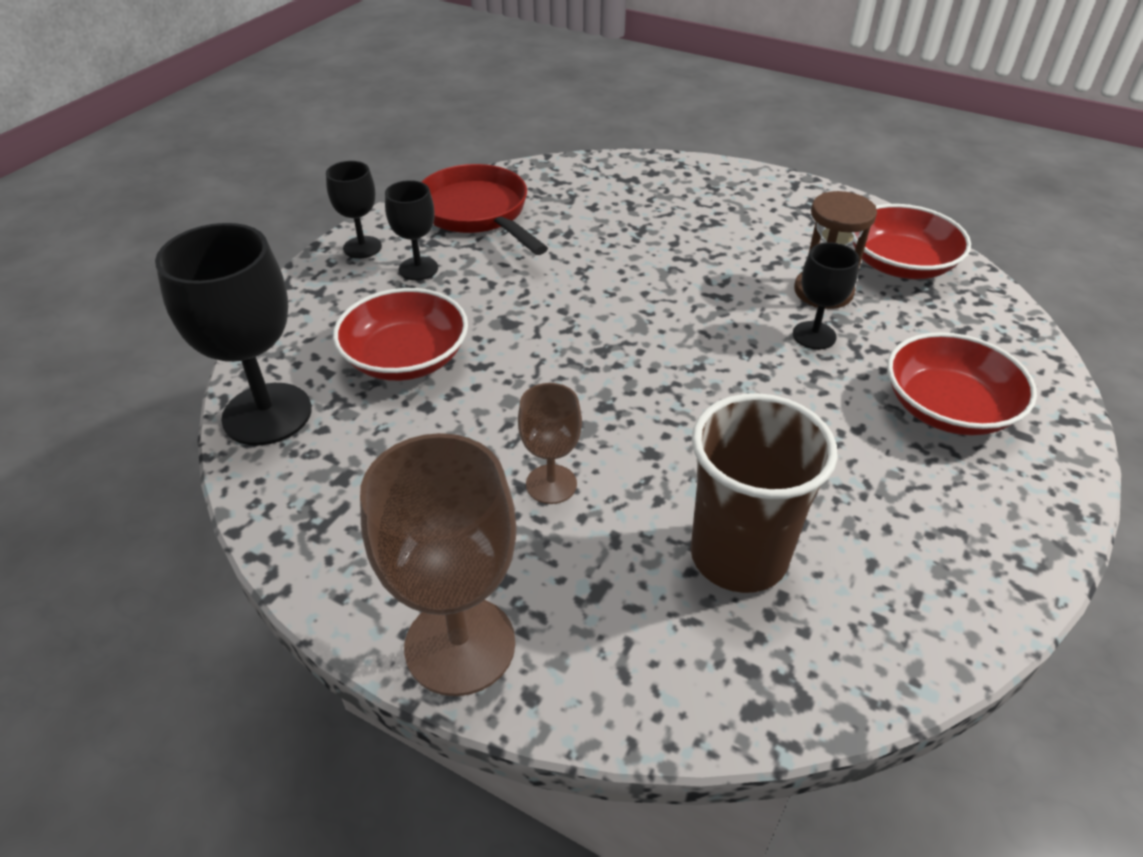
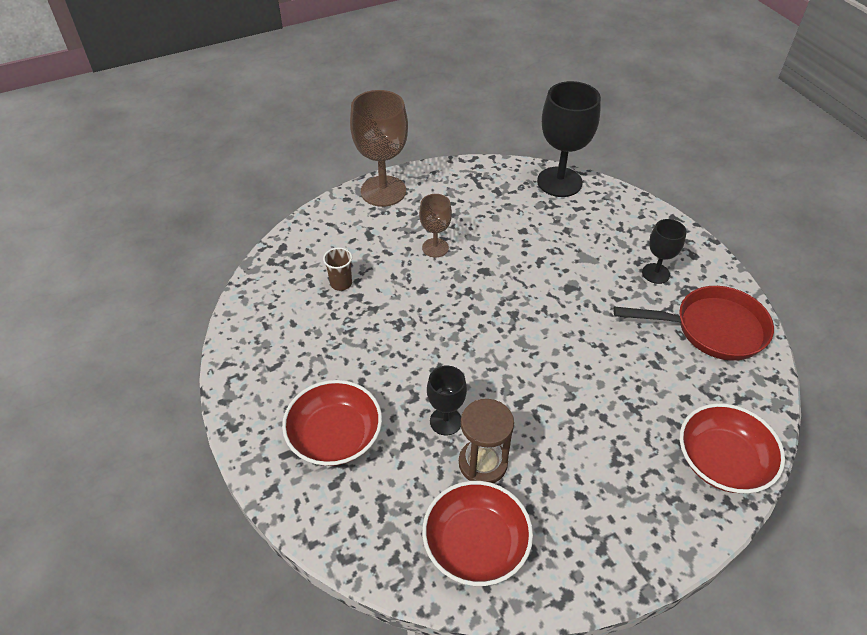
camera: 125 degrees right, 5 degrees up
black goblet [326,161,382,258] -> none
red bowl [333,288,468,381] -> red bowl moved to [680,403,785,493]
brown cup [691,393,838,593] -> brown cup [323,247,352,291], size x0.44

